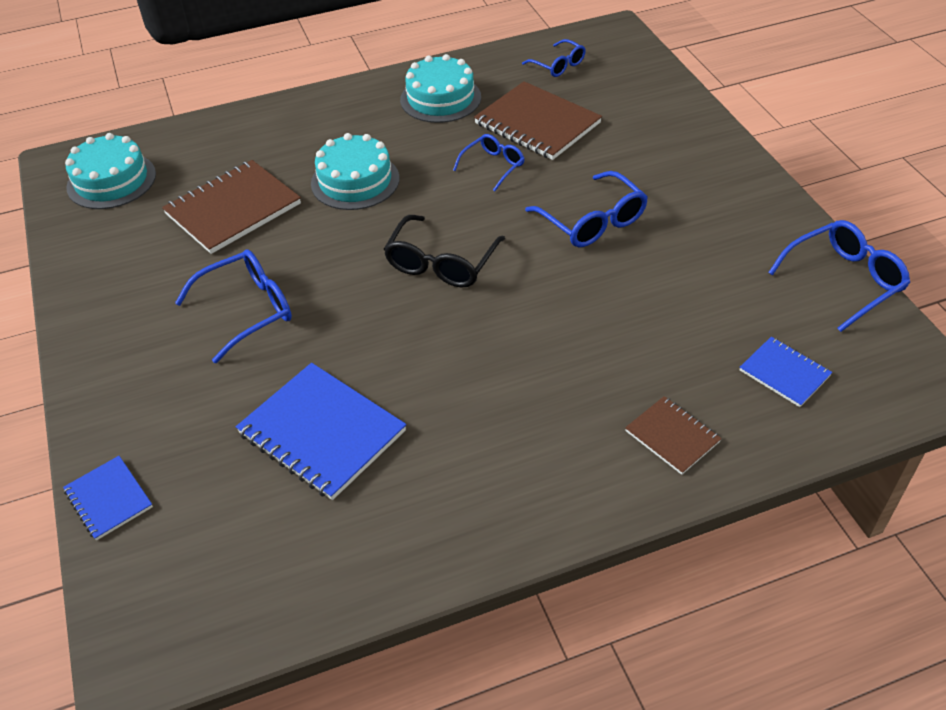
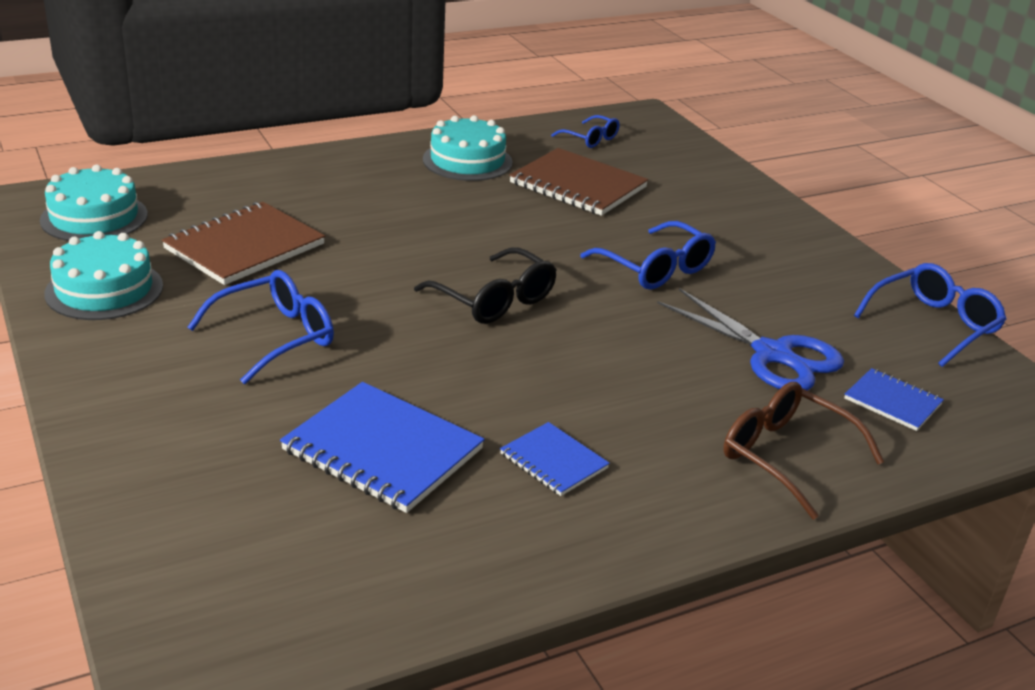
camera: 10 degrees left, 15 degrees down
blue notebook [63,456,153,541] -> blue notebook moved to [500,422,610,496]
turquoise cake [311,133,400,210] -> turquoise cake moved to [44,231,163,320]
black glasses [384,215,505,288] -> black glasses turned 60 degrees counterclockwise [414,247,557,324]
blue glasses [453,134,525,191] -> none
brown notebook [625,396,722,475] -> brown glasses [723,382,884,519]
none -> blue scissors [657,288,844,391]

